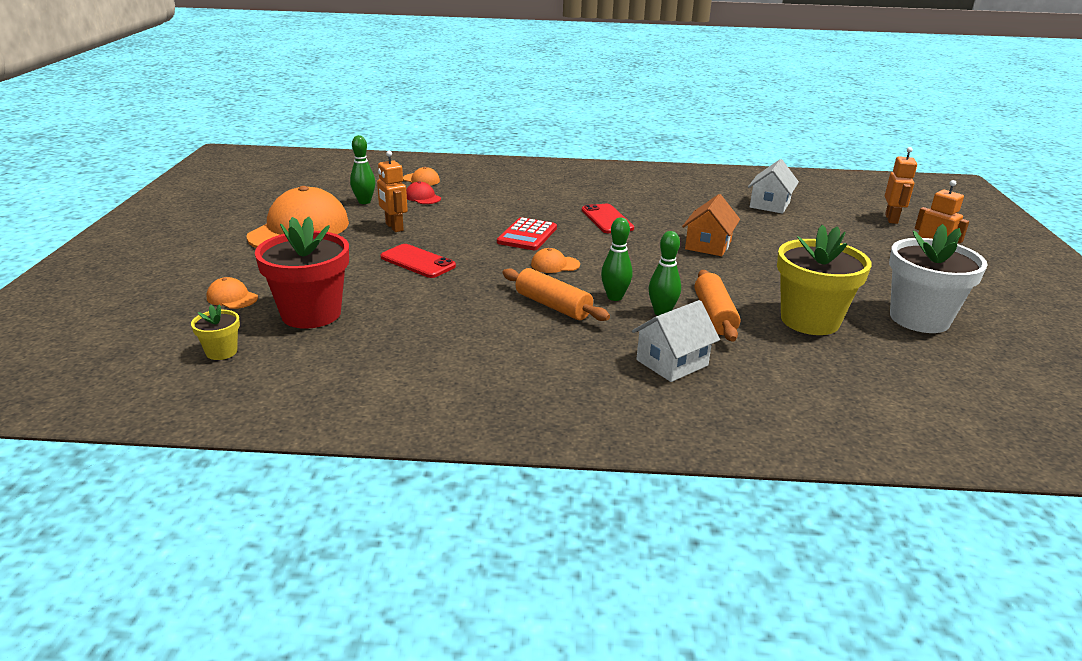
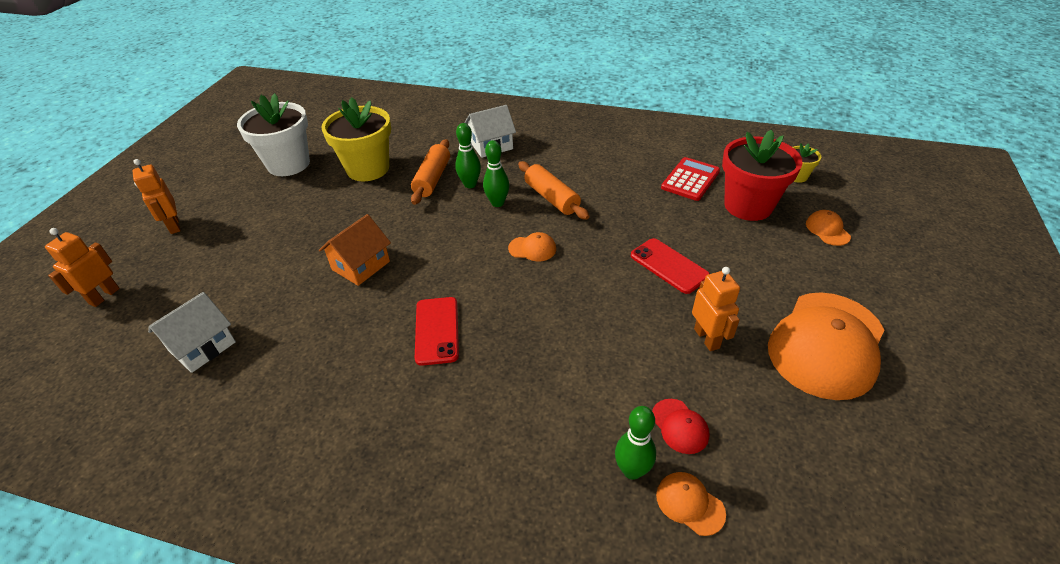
camera: 165 degrees left, 15 degrees up
orange cap [207,277,258,309] -> orange cap turned 150 degrees counterclockwise [806,210,851,246]
green bowling pin [350,135,375,204] -> green bowling pin moved to [615,406,656,480]
red calculator [497,217,557,250] -> red calculator moved to [661,157,720,201]

